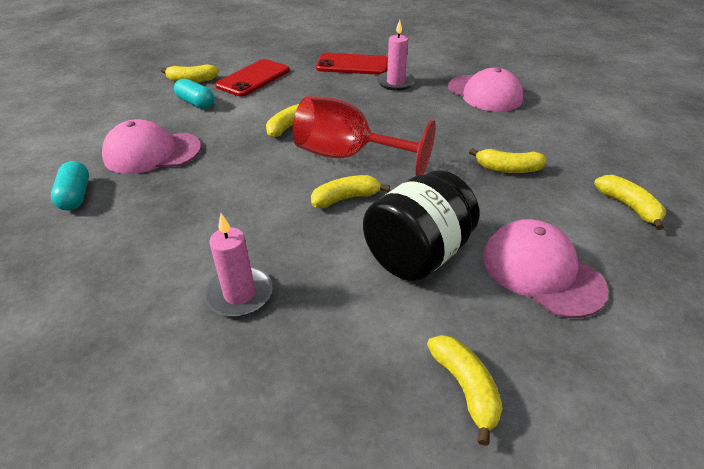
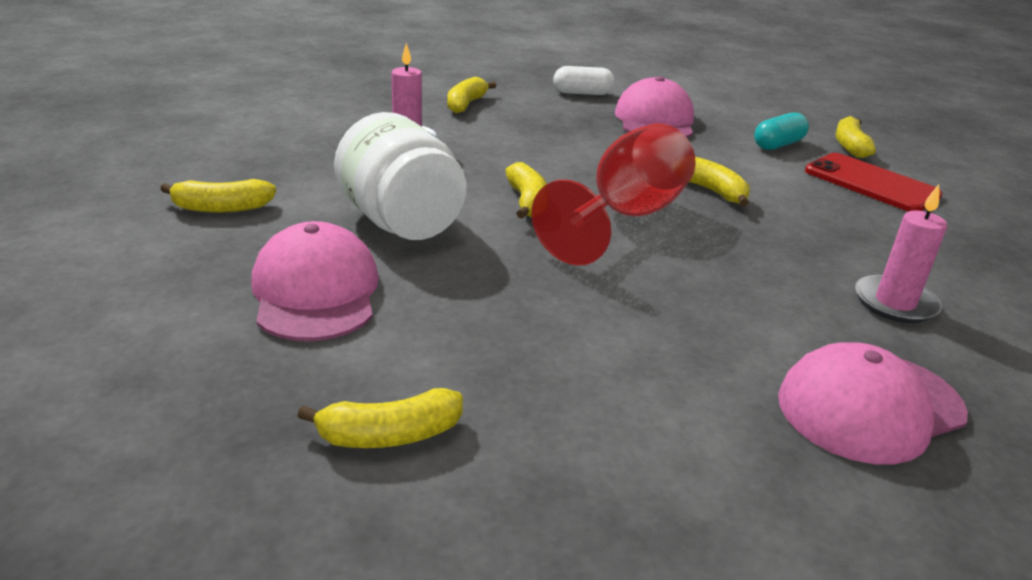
camera: 100 degrees right, 10 degrees down
turquoise capsule [51,161,89,211] -> white capsule [553,66,615,95]
red phone [316,53,388,75] -> none
black jar [363,170,479,281] -> white jar [334,112,467,240]
yellow banana [469,148,546,173] -> yellow banana moved to [447,77,496,113]
pink cap [483,219,608,318] -> pink cap turned 75 degrees counterclockwise [251,221,379,341]

